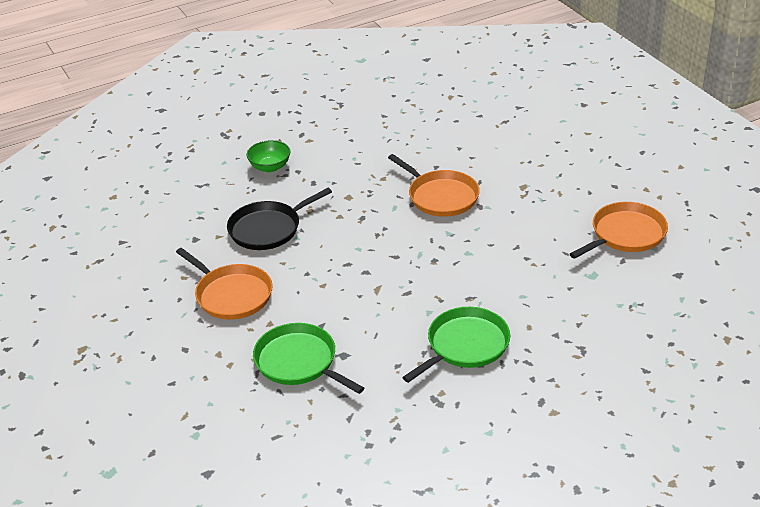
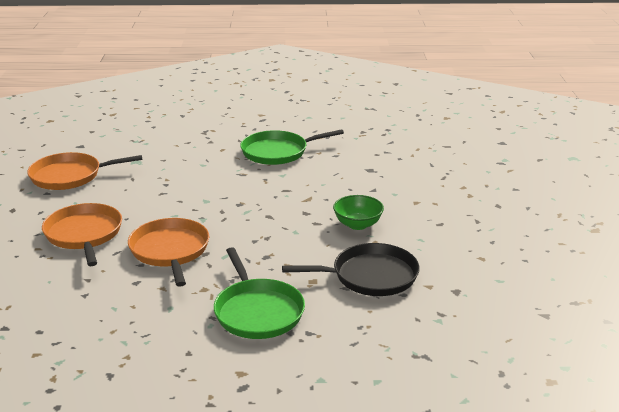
camera: 155 degrees left, 10 degrees down
orange pan [176,248,273,320] -> orange pan moved to [42,203,122,266]
green bowl [246,140,291,172] -> green bowl moved to [333,195,384,230]
green pan [253,323,364,394] -> green pan moved to [214,247,305,339]

